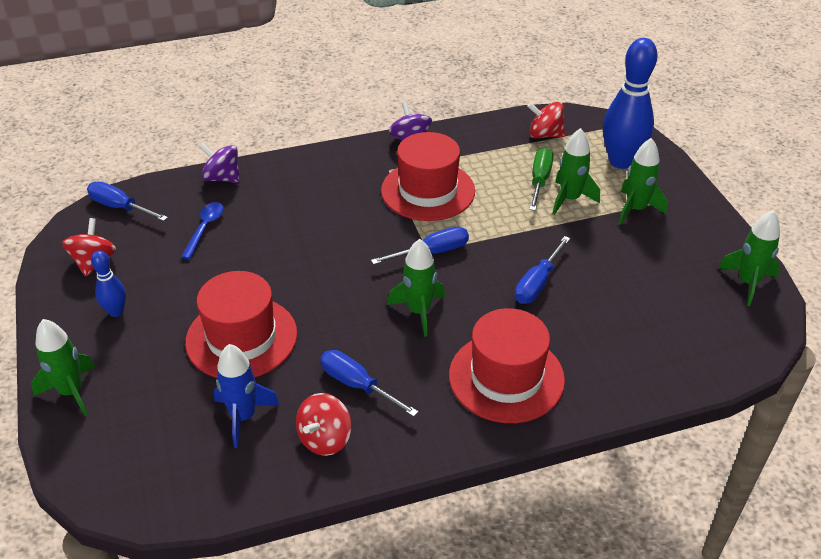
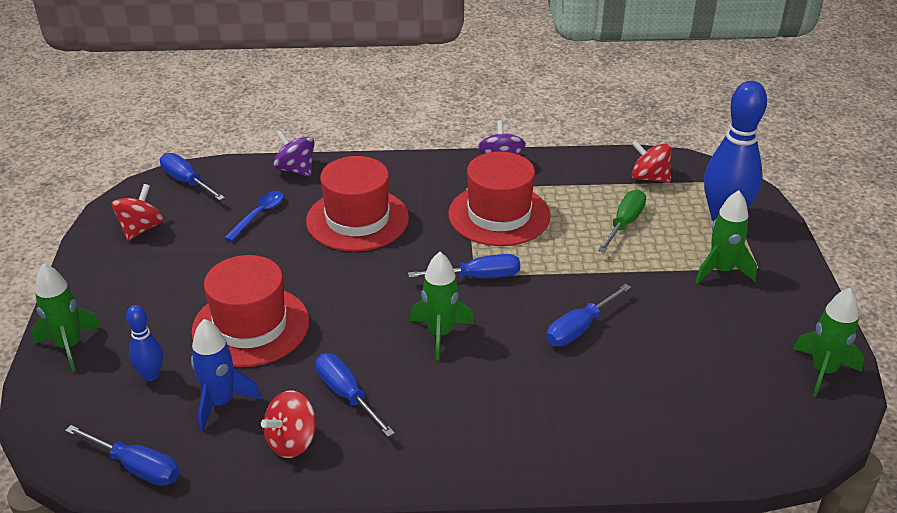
camera: 15 degrees right, 5 degrees down
blue bowling pin [91,251,126,317] -> blue bowling pin moved to [126,305,163,381]
red hat [449,308,565,423] -> red hat moved to [306,156,409,251]
green rocket [552,128,600,215] -> none
none -> blue screwdriver [65,425,179,486]

